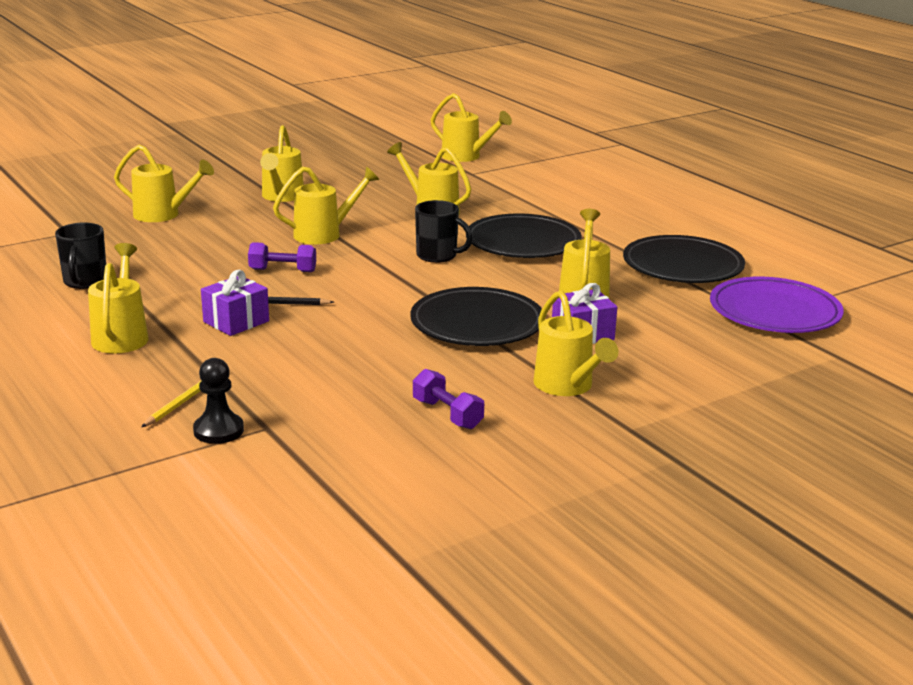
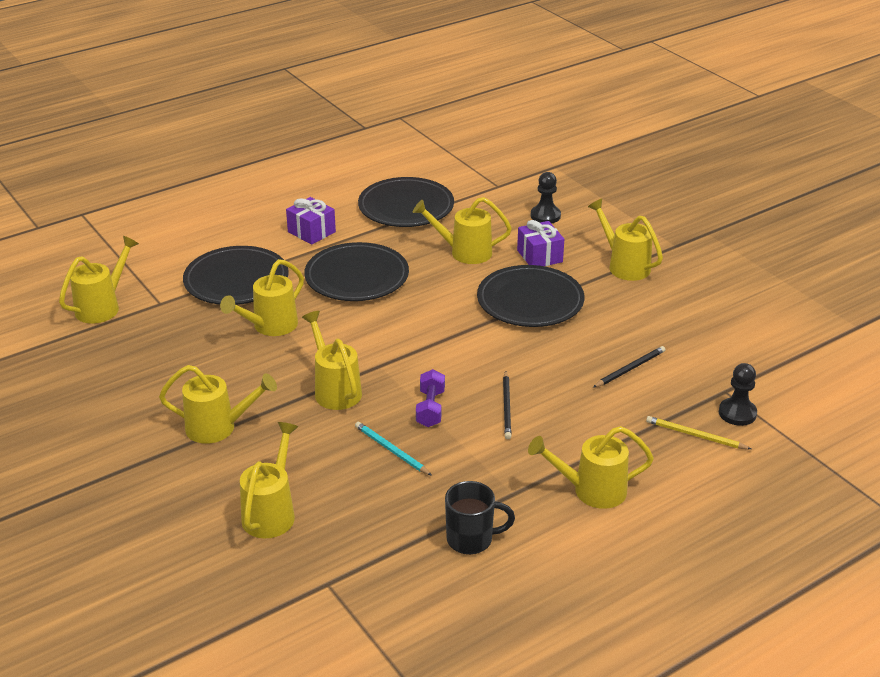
camera: 90 degrees left, 10 degrees up
purple gift [201,270,269,336] -> purple gift moved to [286,197,336,245]
purple dumbbell [413,369,484,429] -> none
black mug [415,200,473,263] -> none
yellow watering can [533,290,619,396] -> yellow watering can turned 105 degrees counterclockwise [588,198,663,281]
purple plate [710,277,844,333] -> none
none -> black plate [183,246,289,305]
none -> turquoise pencil [355,422,432,476]
none -> black pawn [531,172,561,224]
none -> black pencil [593,346,666,388]

